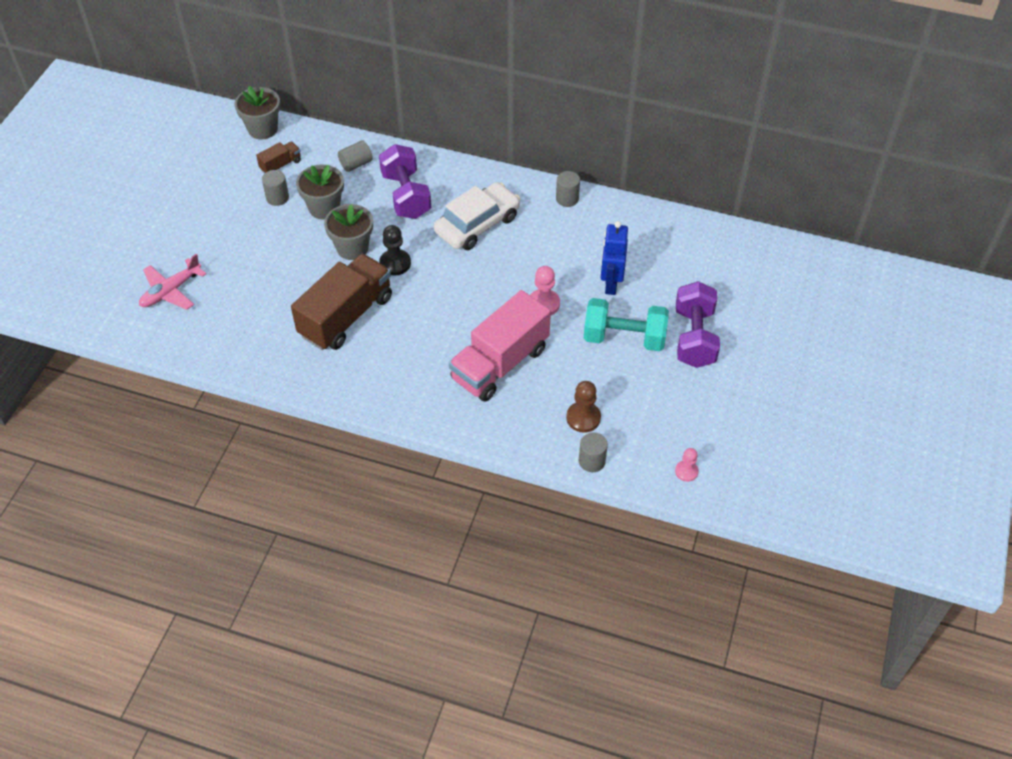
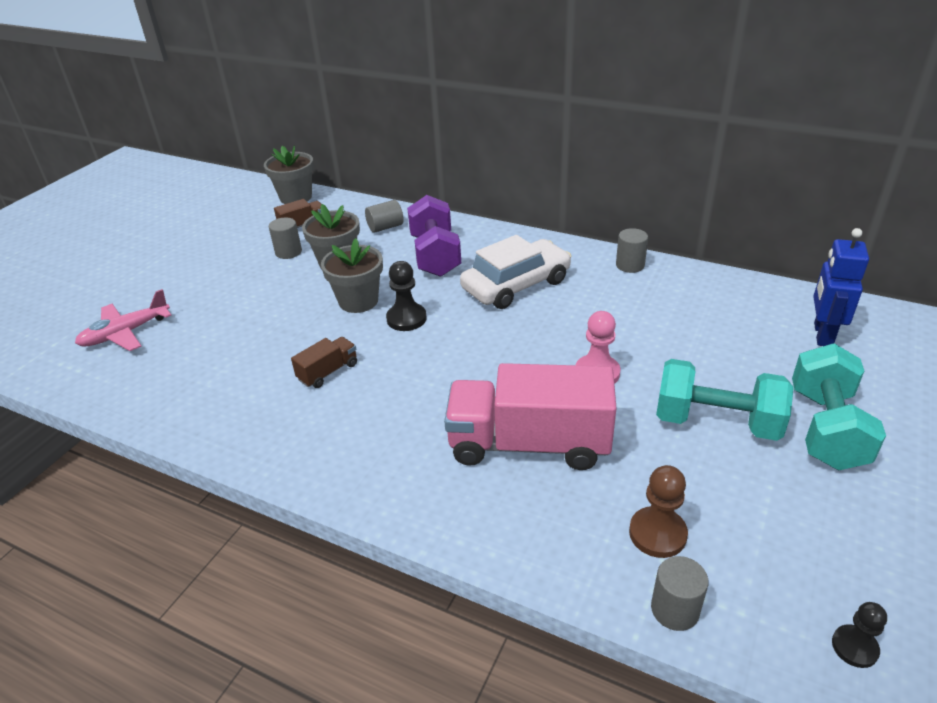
camera: 10 degrees right, 15 degrees down
brown truck [291,254,392,350] -> brown truck [291,337,357,388], size x0.44
pink truck [449,290,551,401] -> pink truck turned 45 degrees clockwise [444,363,617,470]
blue robot [601,221,628,295] -> blue robot moved to [813,228,869,346]
pink pawn [675,448,699,482] -> black pawn [832,602,887,668]
purple dumbbell [676,281,720,368] -> turquoise dumbbell [792,343,886,470]

